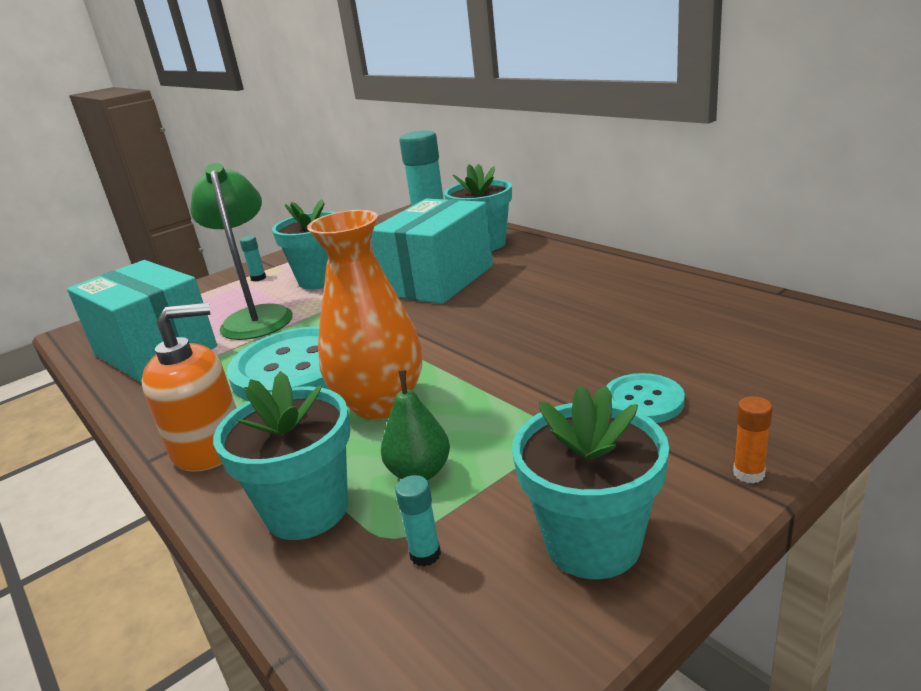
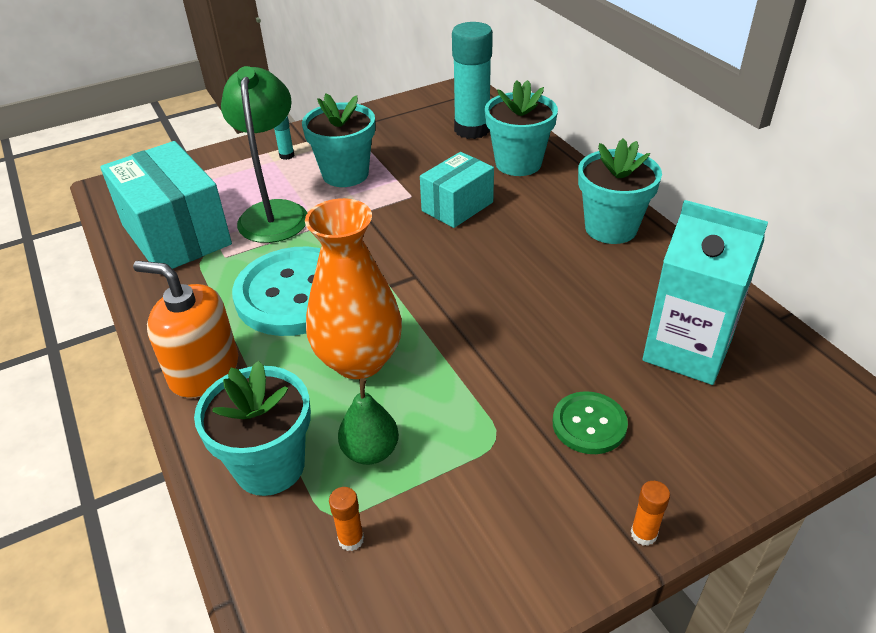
camera: 10 degrees right, 15 degrees up
orange soap dispenser [142,303,236,472] -> orange soap dispenser turned 150 degrees counterclockwise [133,260,238,398]
turquoise box [371,198,493,304] -> turquoise box [420,152,494,228], size x0.60
turquoise glue stick [395,475,441,567] -> orange glue stick [329,487,364,551]
turquoise flower pot [512,385,669,579] -> turquoise flower pot moved to [578,138,662,244]
turquoise button [606,373,685,423] -> green button [553,391,628,454]
none -> turquoise carton [642,200,768,385]

